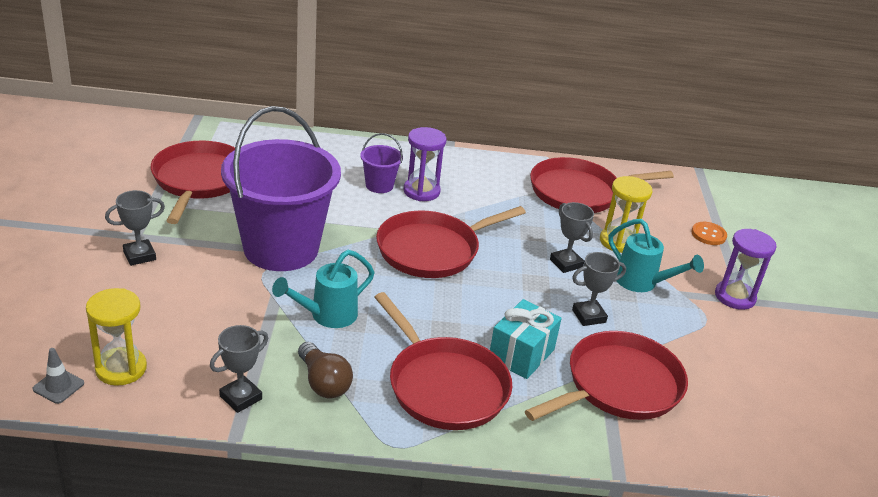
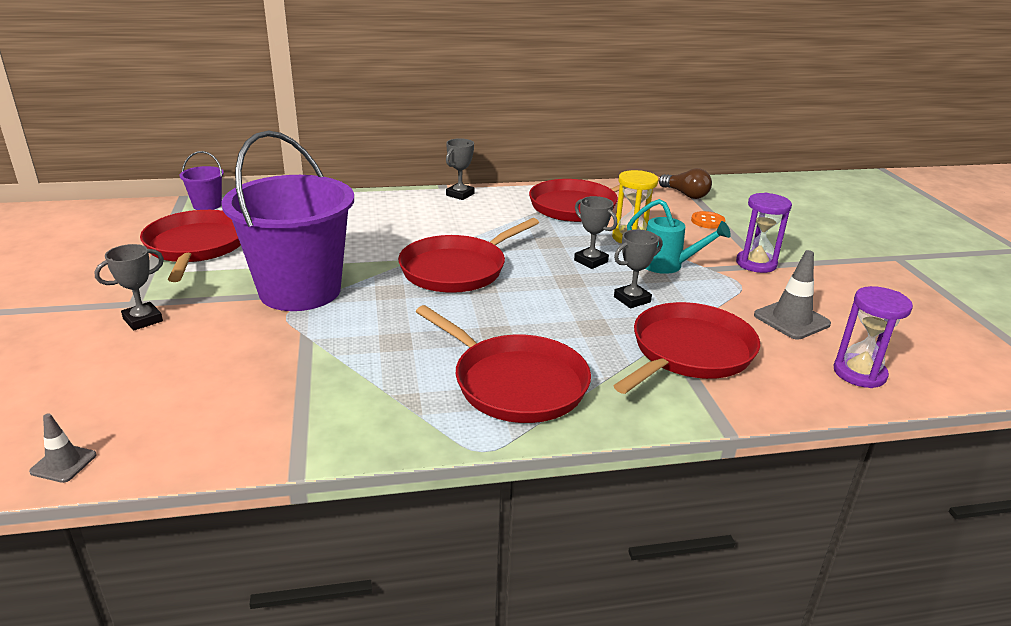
camera: 10 degrees left, 5 degrees down
yellow hourglass [86,288,147,386] -> none
grey trophy [210,325,268,413] -> grey trophy moved to [446,138,474,200]
turquoise watering can [272,250,374,328] -> none
brown light bulb [298,342,353,398] -> brown light bulb moved to [659,168,712,199]
purple bucket [360,133,403,193] -> purple bucket moved to [180,151,224,210]
purple hourglass [403,127,446,201] -> purple hourglass moved to [834,286,913,388]
turquoise gift [490,299,562,379] -> none
none -> grey traffic cone [754,250,831,339]

